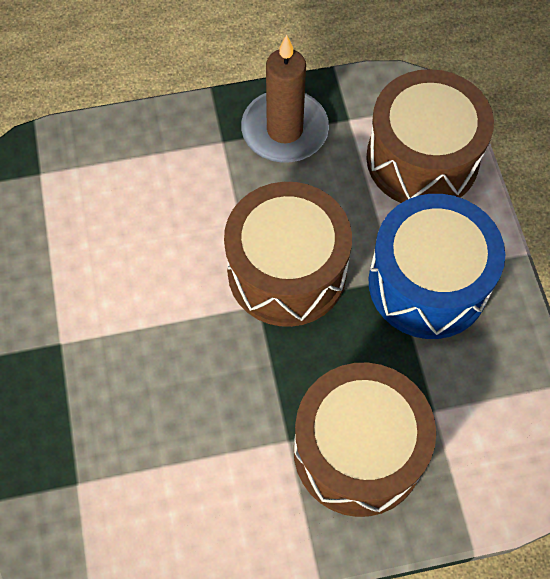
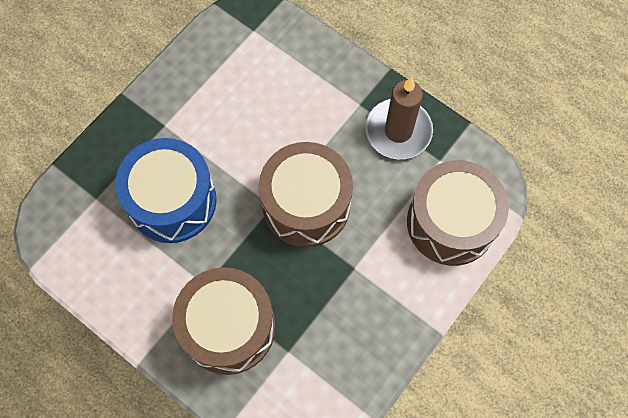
camera: 50 degrees right, 5 degrees up
blue drum [368,194,505,339] -> blue drum moved to [115,138,217,243]

